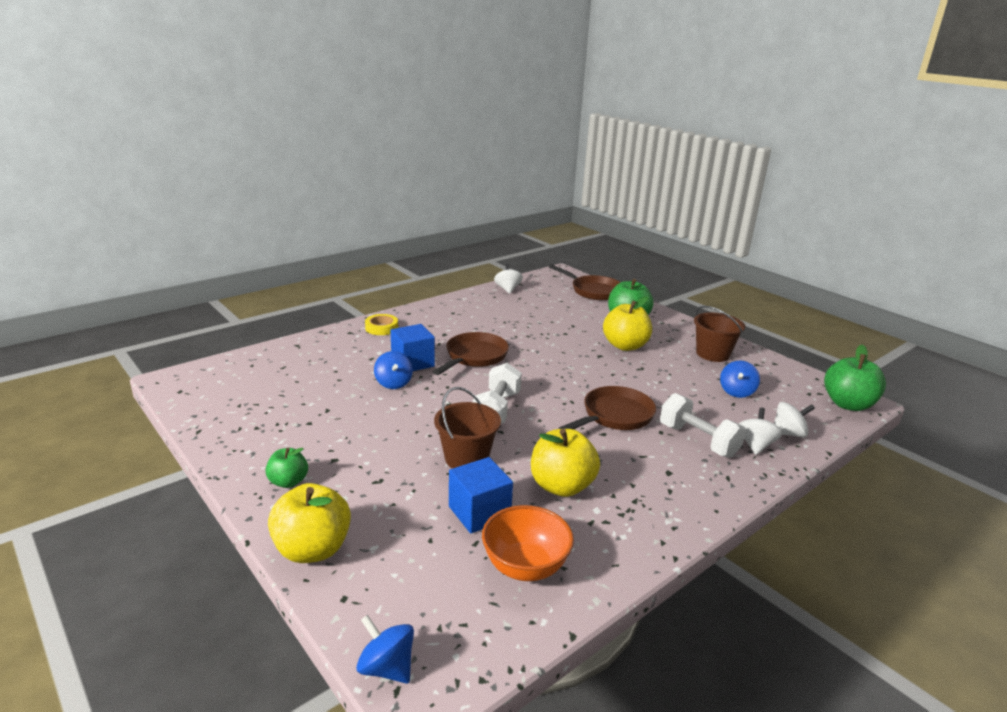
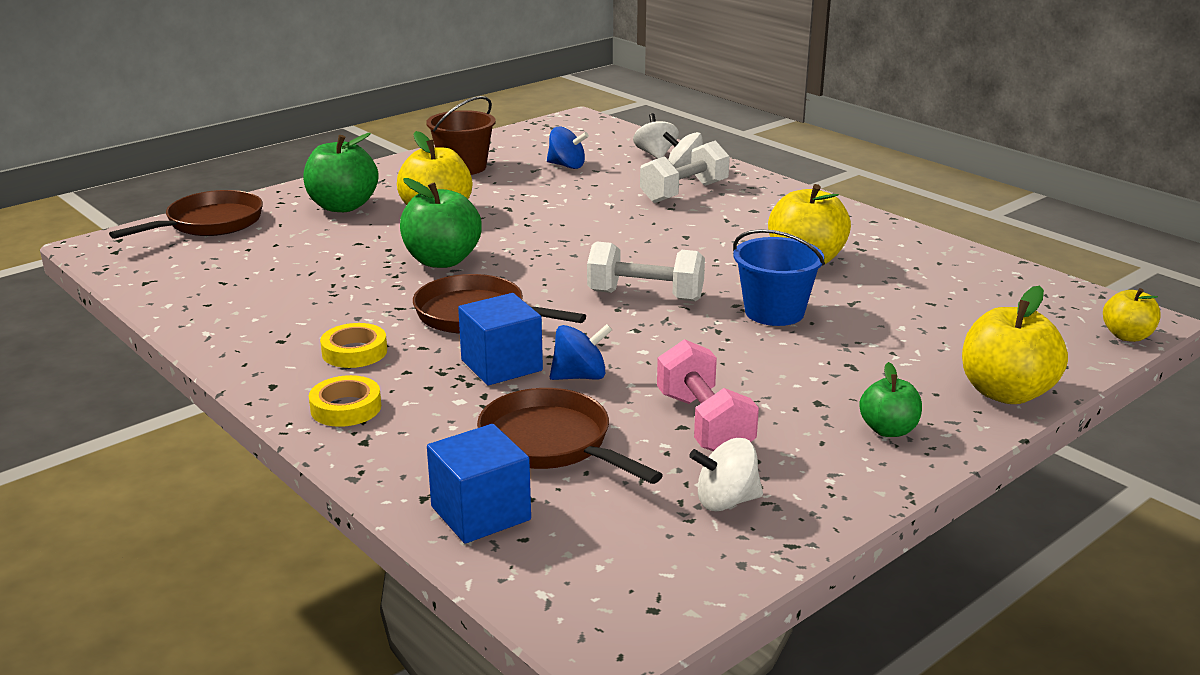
camera: 90 degrees left, 0 degrees up
blue spinning top [356,615,414,684] -> yellow apple [1103,288,1161,342]
brown bucket [434,387,501,469] -> blue bucket [733,229,825,326]
blue cube [449,457,513,533] -> blue cube moved to [427,424,531,543]
orange bowl [482,505,574,581] -> none
white spinning top [494,264,523,294] -> white spinning top moved to [689,438,763,511]
brown pan [559,386,656,430] -> brown pan moved to [477,388,663,484]
green apple [824,344,886,411] -> green apple moved to [400,178,482,268]
none -> yellow tape [320,323,387,368]
none -> pink dumbbell [657,339,759,451]

